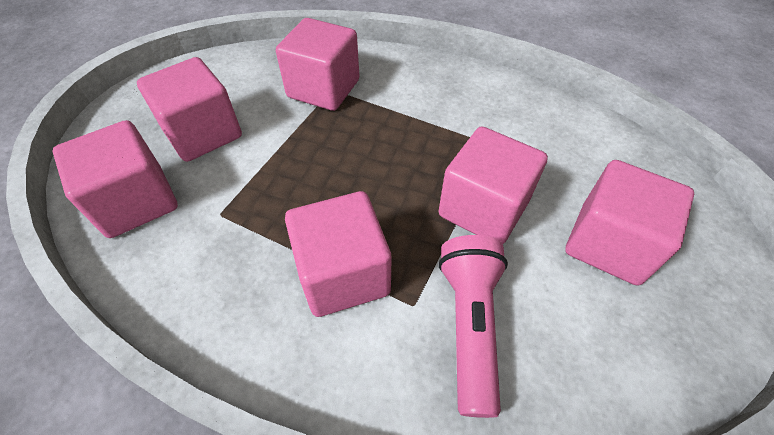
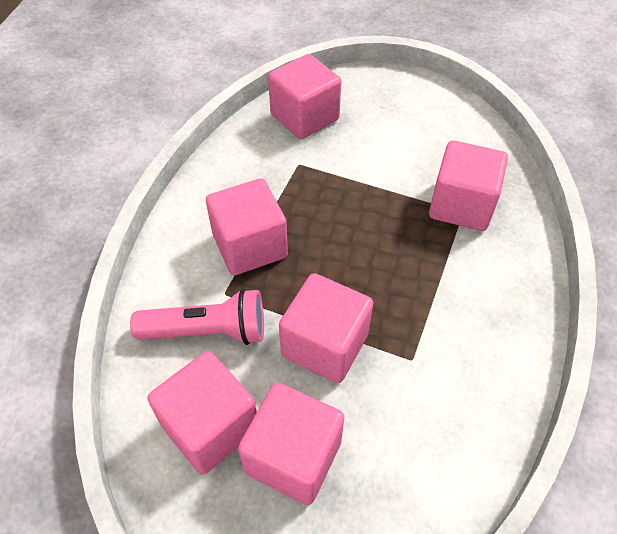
camera: 85 degrees right, 0 degrees up
pink cube [137,57,242,162] -> pink cube moved to [147,351,257,475]

